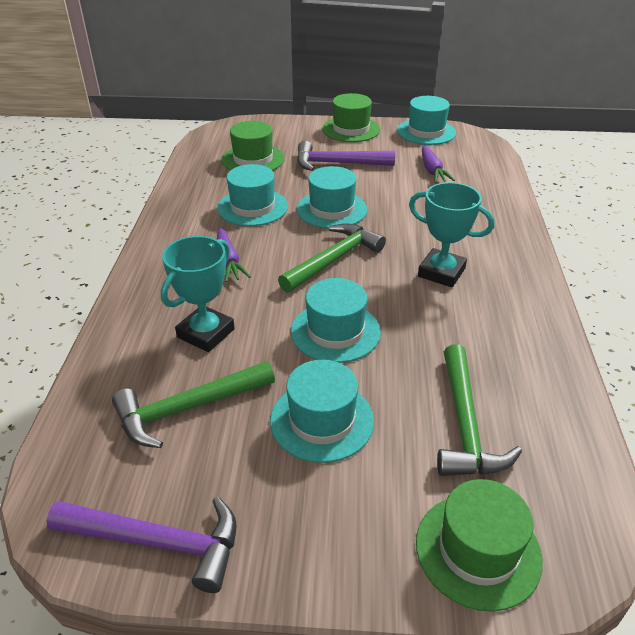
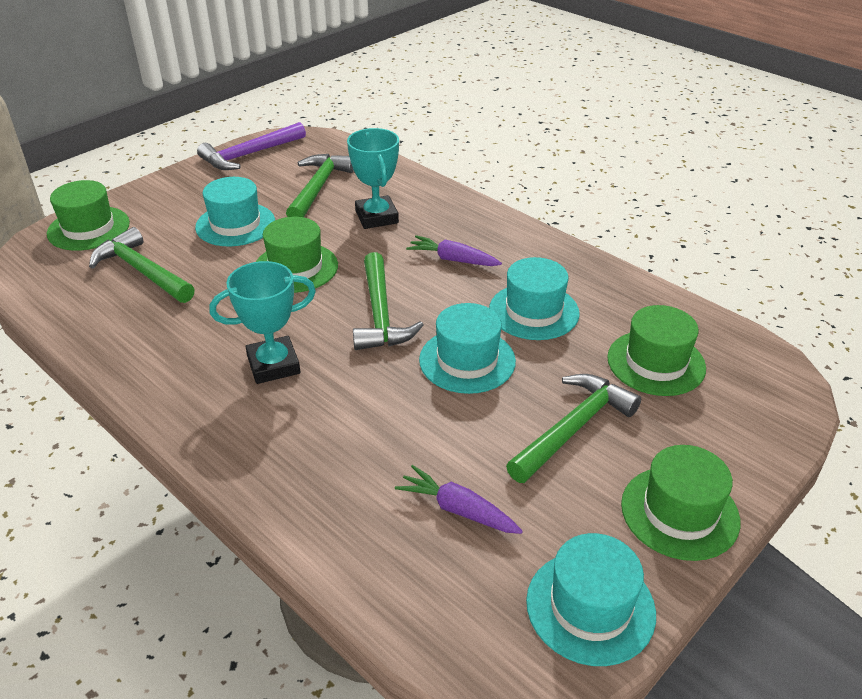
camera: 130 degrees right, 0 degrees up
turquoise hat [291,278,381,363] -> green hat [256,217,338,293]
purple hammer [297,141,395,171] -> green hammer [506,374,641,483]

